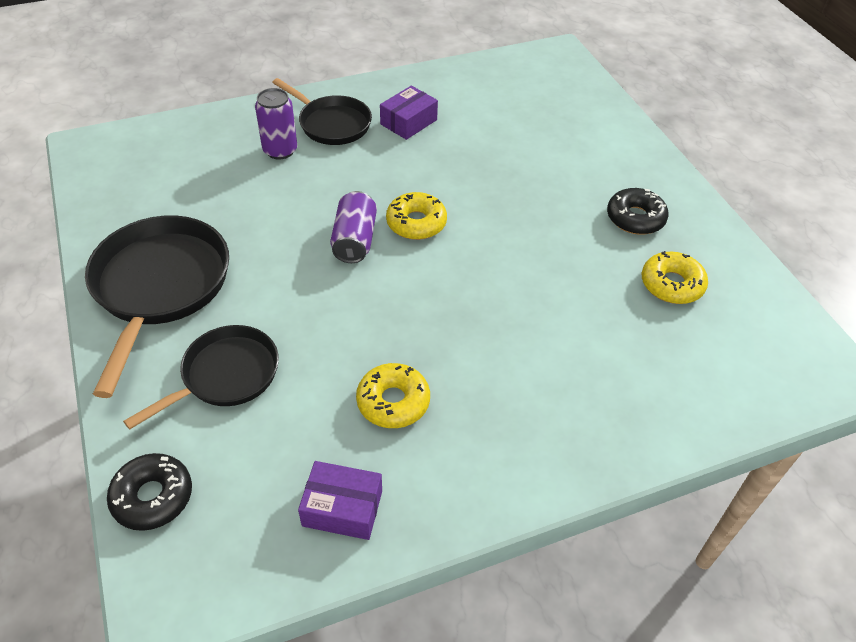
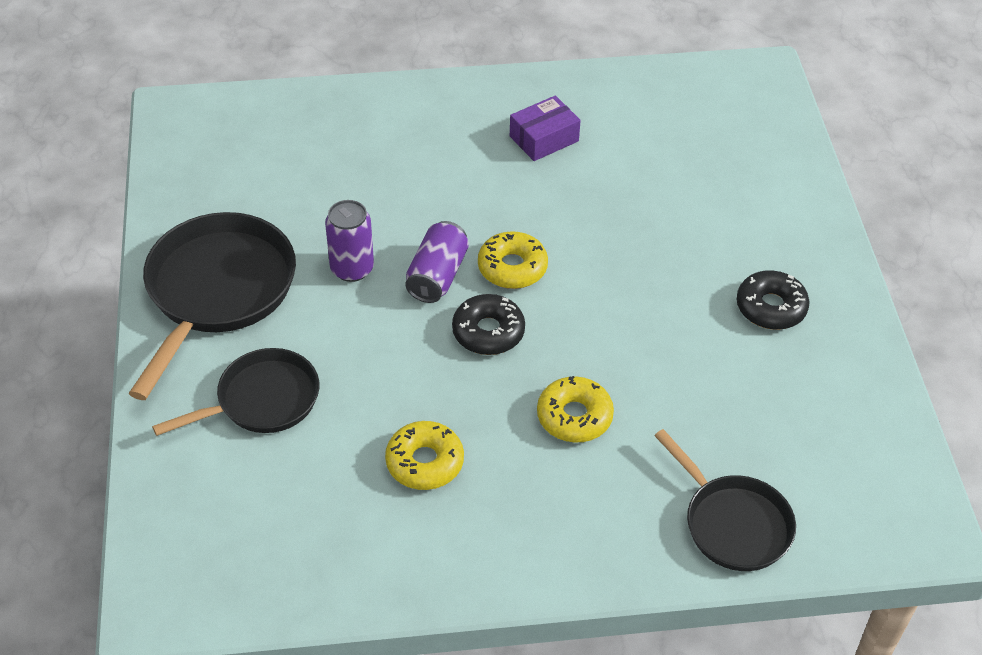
camera: 15 degrees right, 0 degrees up
black donut [107,453,192,531] -> black donut moved to [452,294,525,355]
purple can [255,88,297,160] -> purple can moved to [325,200,374,282]
black pan [272,78,372,145] -> black pan moved to [654,429,796,571]
purple box [298,461,382,540] -> none
yellow donut [642,251,708,304] -> yellow donut moved to [537,376,614,443]

